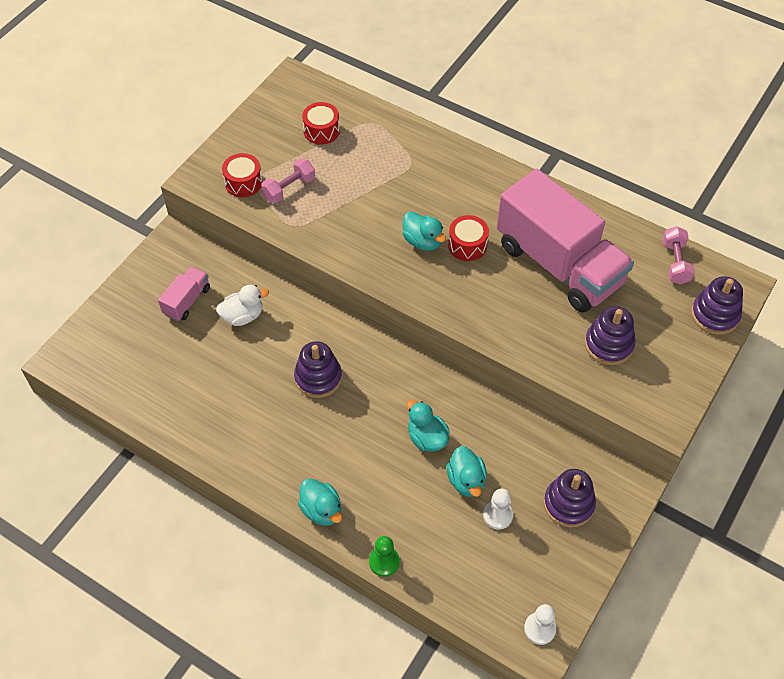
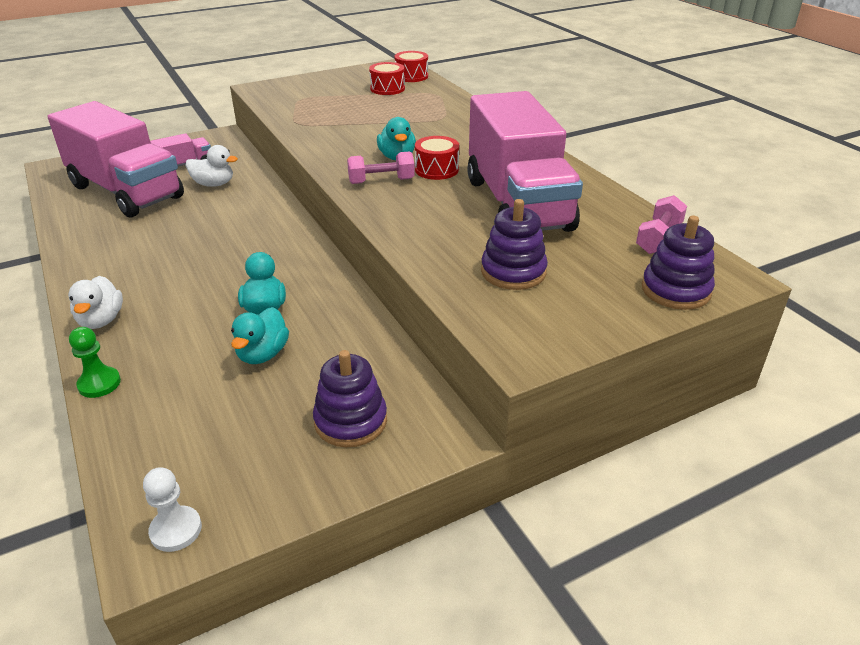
camera: 30 degrees right, 20 degrees down
red drum [222,153,262,197] -> red drum moved to [394,51,428,82]
pink dumbbell [261,158,315,203] -> pink dumbbell moved to [347,151,415,184]
purple stacking toy [294,341,342,398] -> none
turquoise duck [298,478,342,526] -> white duck [68,276,123,329]
white pawn [483,489,513,530] -> none
none -> pink truck [48,101,184,217]

